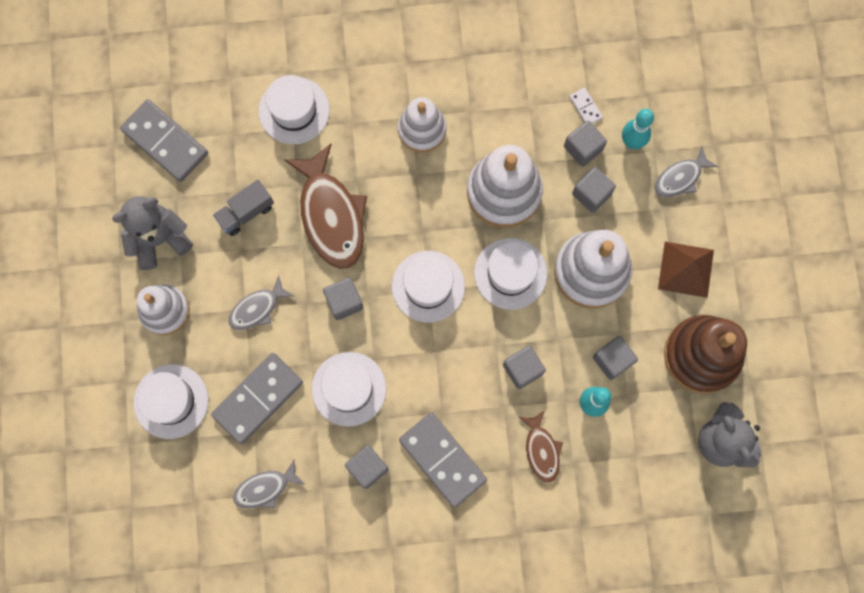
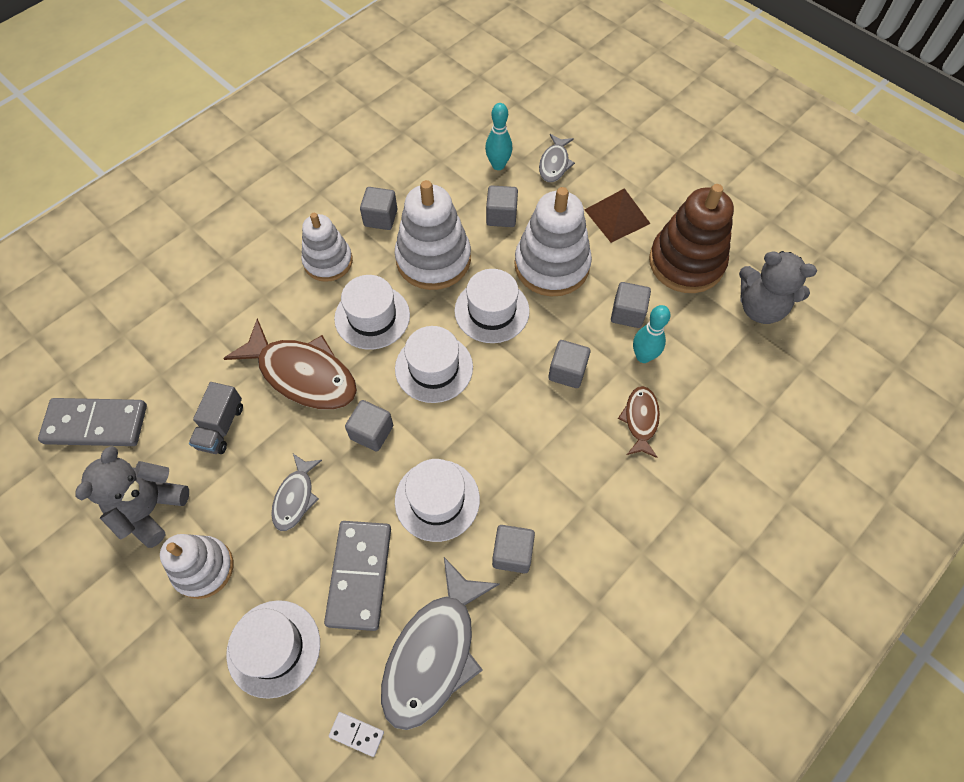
camera: 40 degrees left, 15 degrees down
grey fish [233,460,305,509] -> grey fish [381,557,500,730], size x1.89
white hat [259,75,330,144] -> white hat moved to [334,275,410,350]
grey domino [399,413,487,508] -> none
brown fish [519,410,563,483] -> brown fish turned 120 degrees counterclockwise [618,386,660,458]
grey cube [564,120,607,167] -> grey cube moved to [360,187,397,230]
white domino [569,88,603,124] -> white domino moved to [329,712,384,757]

